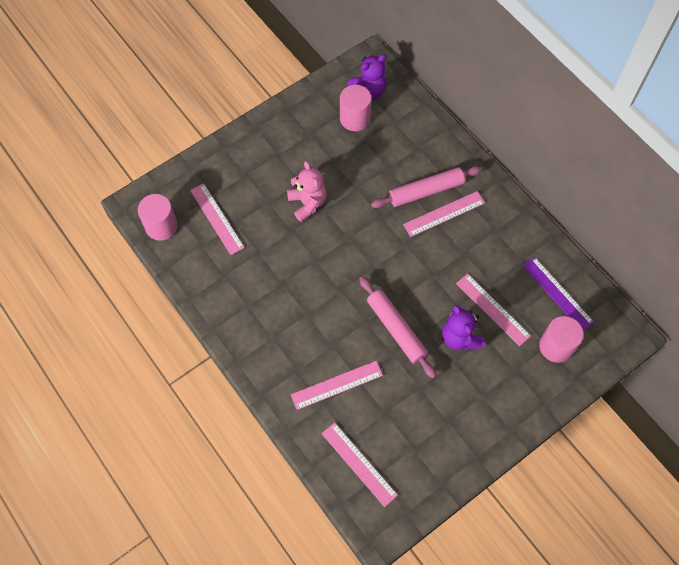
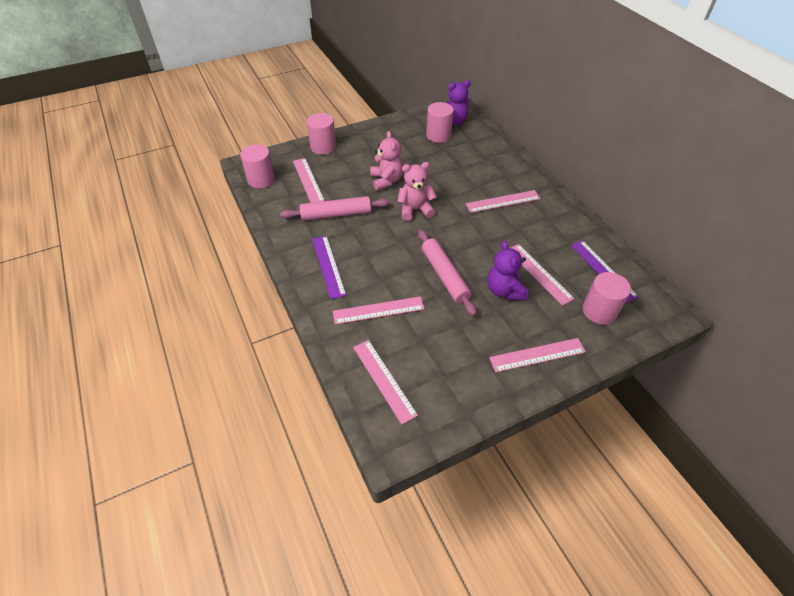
camera: 10 degrees right, 15 degrees down
pink rolling pin [371,166,482,208] -> pink rolling pin moved to [280,196,390,221]
none -> pink cylinder [307,113,336,155]
none -> purple ruler [312,236,346,299]
none -> pink teddy bear [398,162,437,221]
none -> pink ruler [489,338,586,372]

